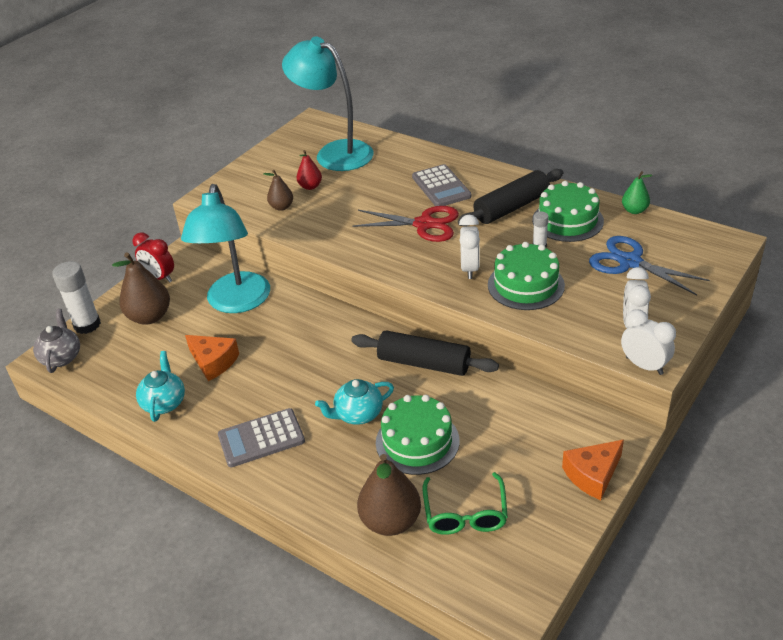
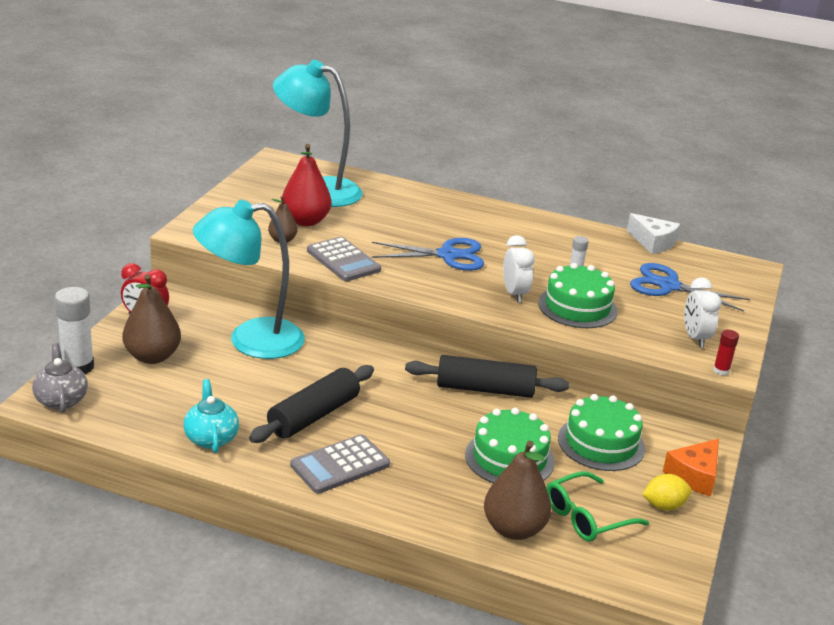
camera: 20 degrees left, 10 degrees down
turquoise lamp [181,184,270,313] -> turquoise lamp turned 90 degrees clockwise [193,200,305,359]
orange cheese [185,335,239,381] -> none
red pear [296,150,322,190] -> red pear [281,144,331,226], size x1.77
turquoise teapot [315,379,394,425] -> none
red scissors [352,206,459,242] -> blue scissors [372,238,484,271]
grey calculator [412,164,471,206] -> grey calculator moved to [307,237,381,281]
green glasses [422,472,508,535] -> green glasses turned 75 degrees clockwise [547,471,649,541]
black rolling pin [458,169,563,226] -> black rolling pin moved to [249,365,374,443]
green cake [532,181,604,242] -> green cake moved to [558,394,645,471]
white clock [621,309,676,375] -> red glue stick [713,330,739,376]
green pear [622,171,652,214] -> white cheese [627,213,680,254]
none -> yellow lemon [642,474,692,510]

